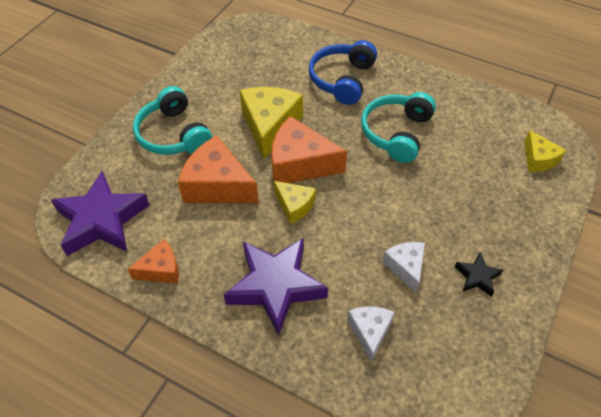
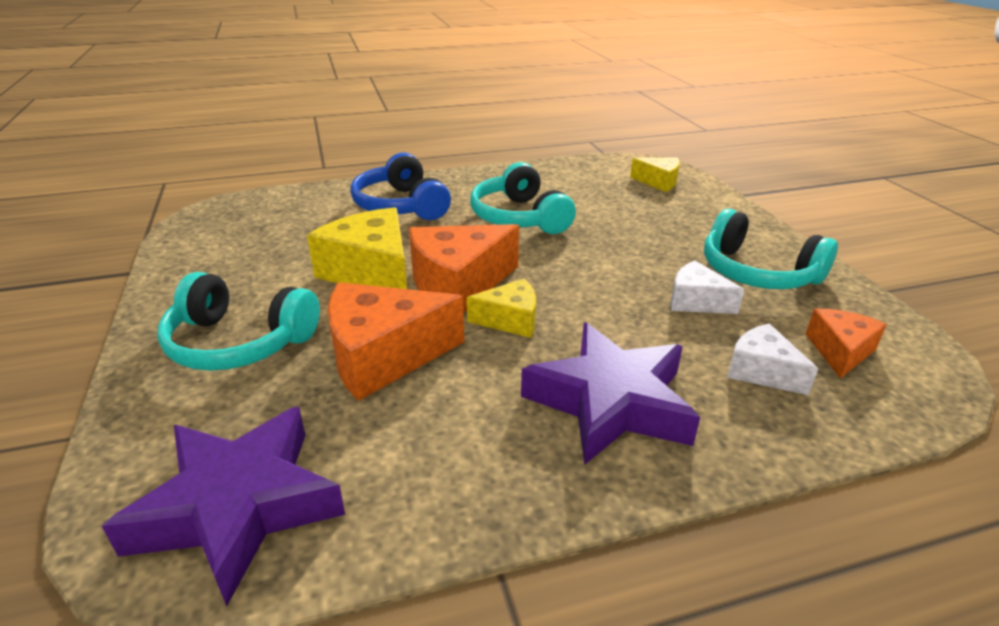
camera: 45 degrees left, 20 degrees down
orange cheese [128,239,179,283] -> orange cheese moved to [806,309,887,379]
black star [455,252,503,297] -> turquoise headphones [704,209,838,289]

